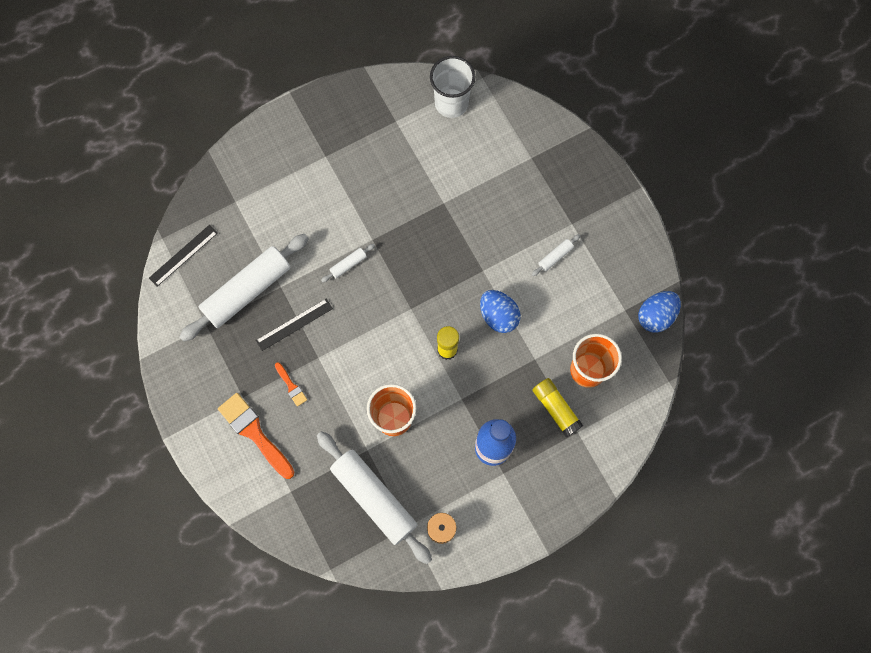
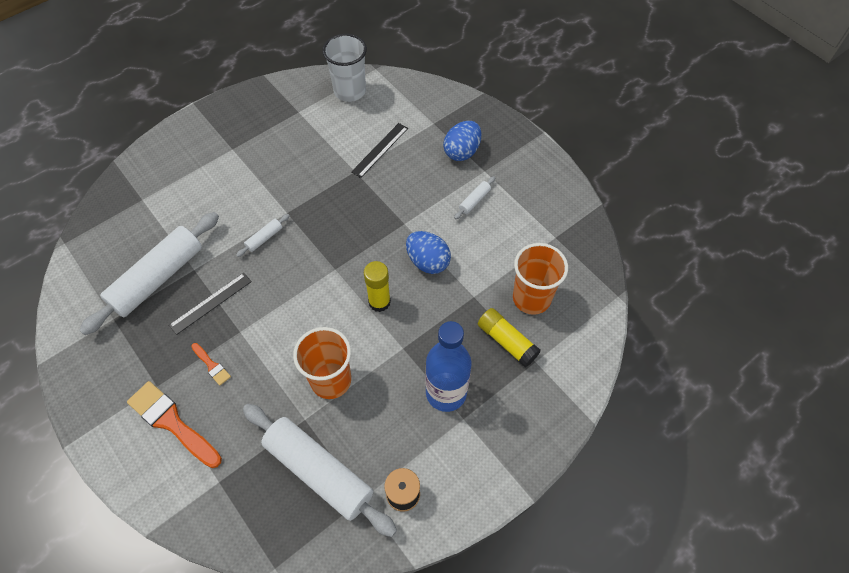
camera: 10 degrees left, 15 degrees down
black ruler [149,225,218,287] -> black ruler moved to [351,123,408,178]
blue egg [638,291,681,332] -> blue egg moved to [443,121,481,161]

